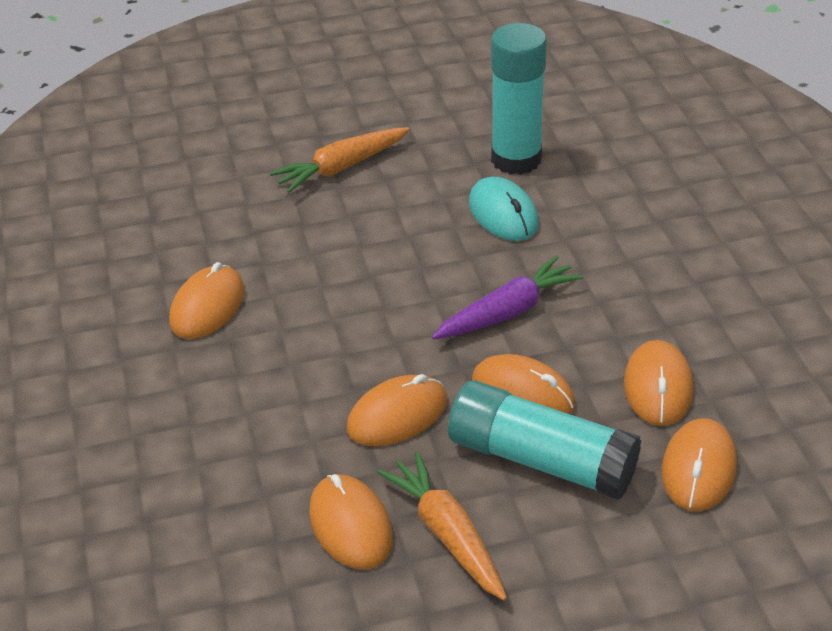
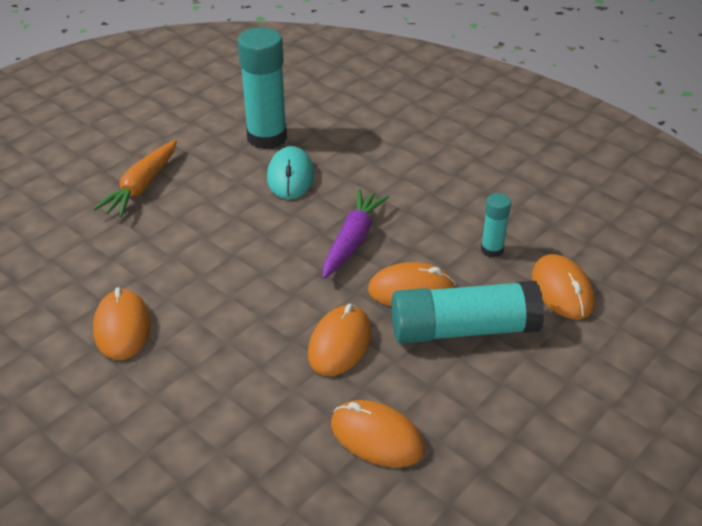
camera: 35 degrees left, 0 degrees up
orange carrot [377,451,507,601] -> none
turquoise mouse [469,177,539,241] -> turquoise mouse turned 60 degrees clockwise [267,146,314,199]
orange mouse [624,340,693,426] -> turquoise glue stick [481,193,511,257]

